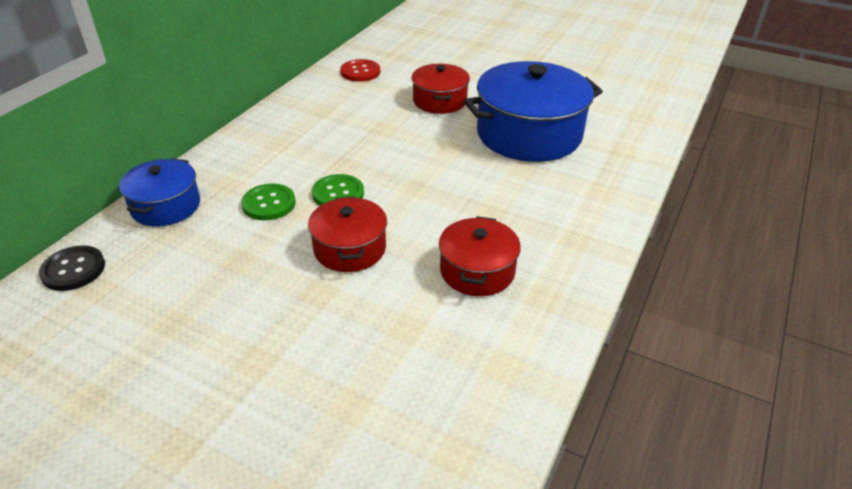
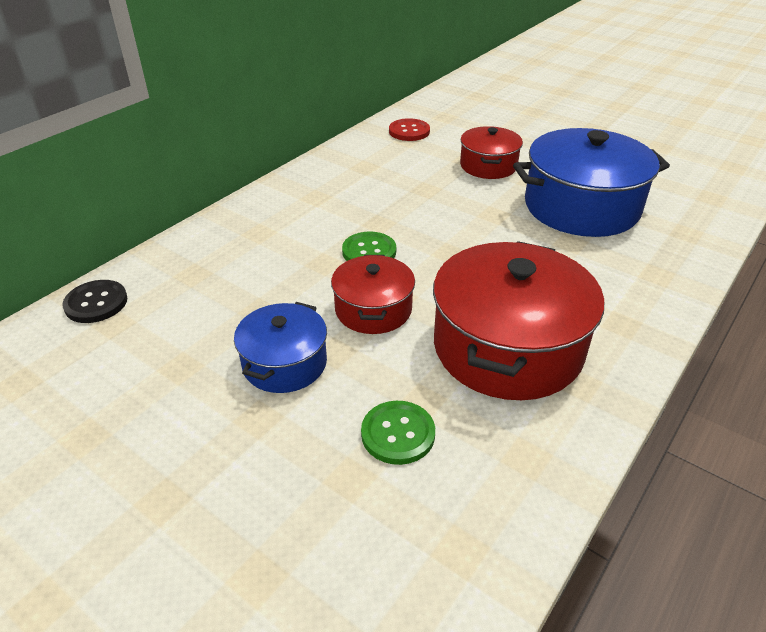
camera: 10 degrees right, 0 degrees up
blue pot [119,158,200,227] -> blue pot moved to [234,302,327,393]
green button [241,184,296,220] -> green button moved to [361,401,435,465]
red pot [439,216,521,296] -> red pot [433,241,604,400], size x1.81

